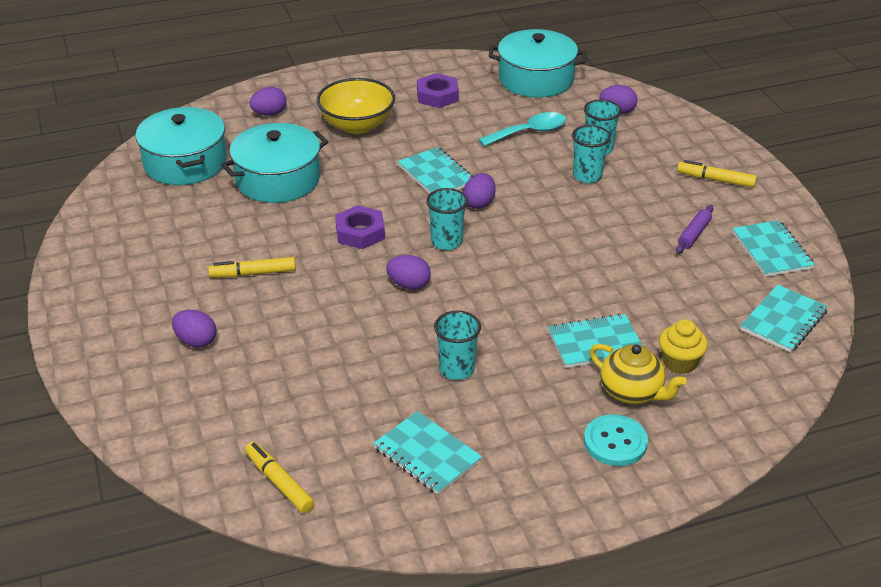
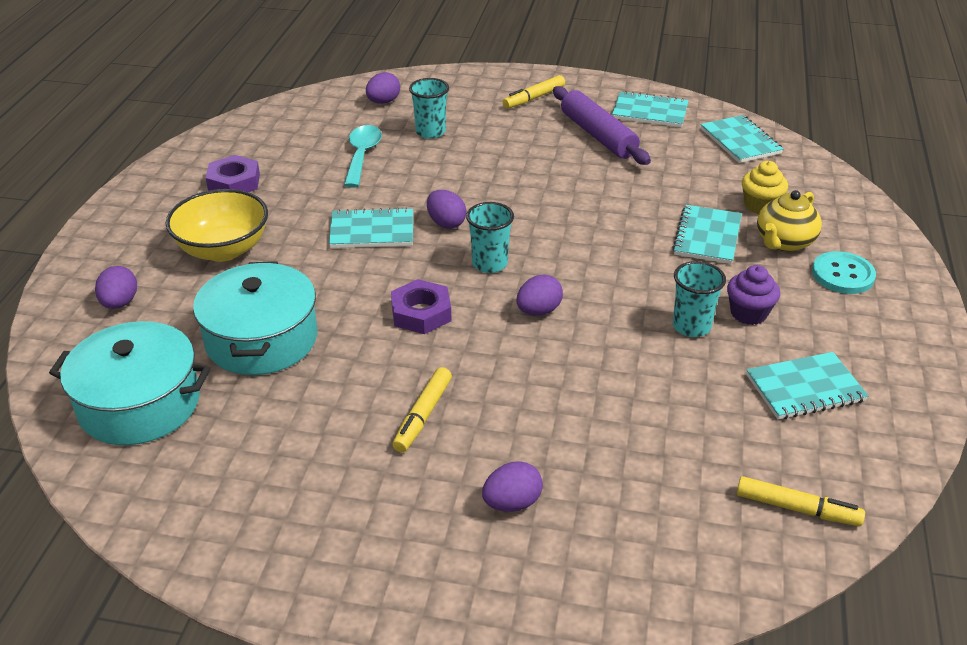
camera: 60 degrees left, 0 degrees up
yellow marker [245,442,314,513] -> yellow marker turned 150 degrees counterclockwise [737,476,865,526]
turquoise pot [489,29,587,98] -> none
turquoise cup [572,125,611,183] -> none
yellow teapot [590,344,687,404] -> yellow teapot turned 150 degrees clockwise [757,190,822,252]
purple rolling pin [676,205,714,253] -> purple rolling pin [553,86,651,165], size x1.93
none -> purple cupcake [727,265,780,325]

